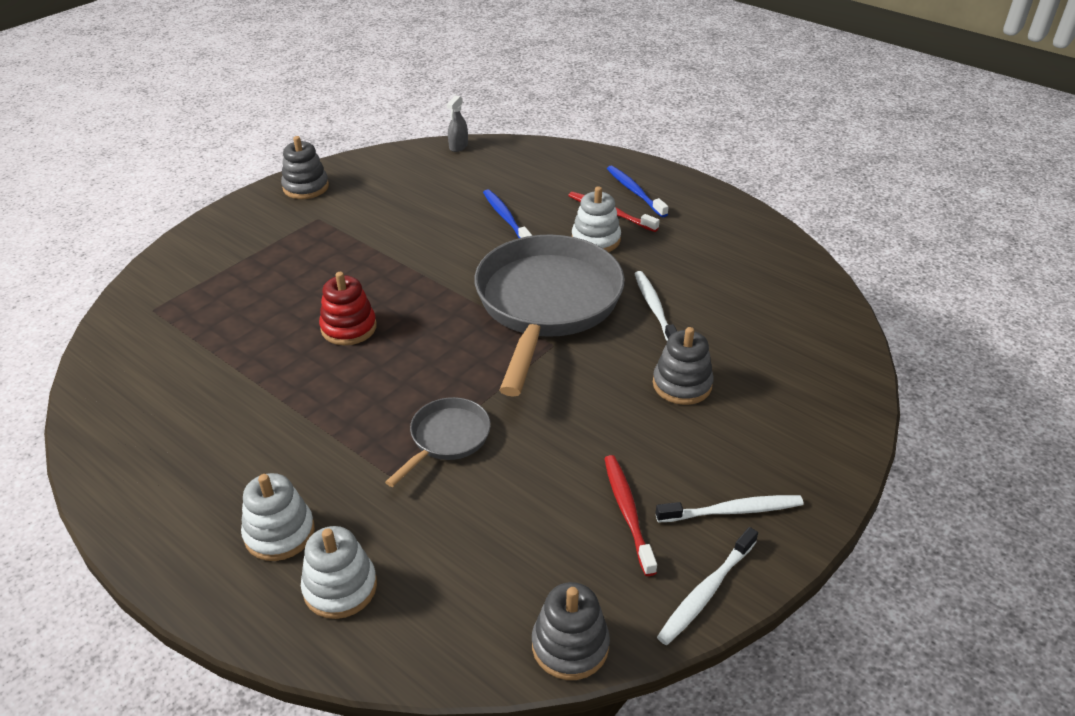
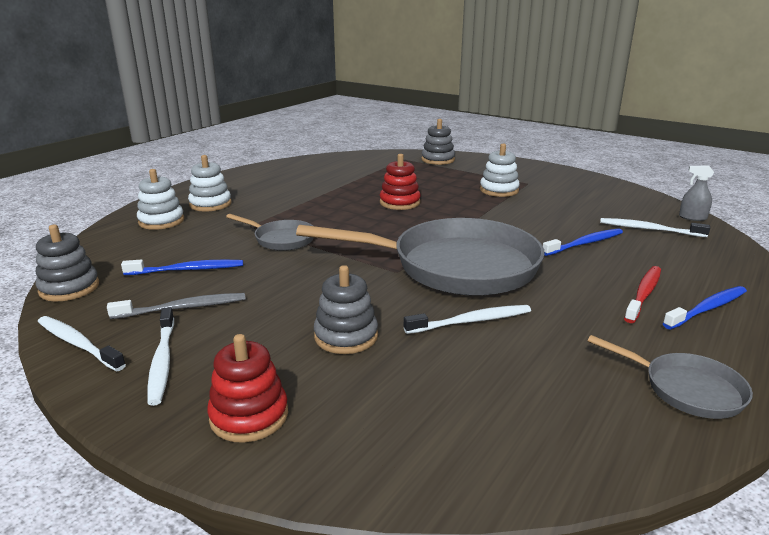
camera: 85 degrees right, 15 degrees down
grey stacking toy [281,136,329,199] -> grey stacking toy moved to [421,119,455,165]
white stacking toy [572,186,621,252] -> white stacking toy moved to [480,143,520,197]
red toothbrush [604,455,657,576] -> grey toothbrush [107,293,246,319]
none -> blue toothbrush [121,259,243,275]
none -> red stacking toy [207,334,288,443]
none -> grey pan [587,335,753,419]
none -> white toothbrush [600,218,710,237]

